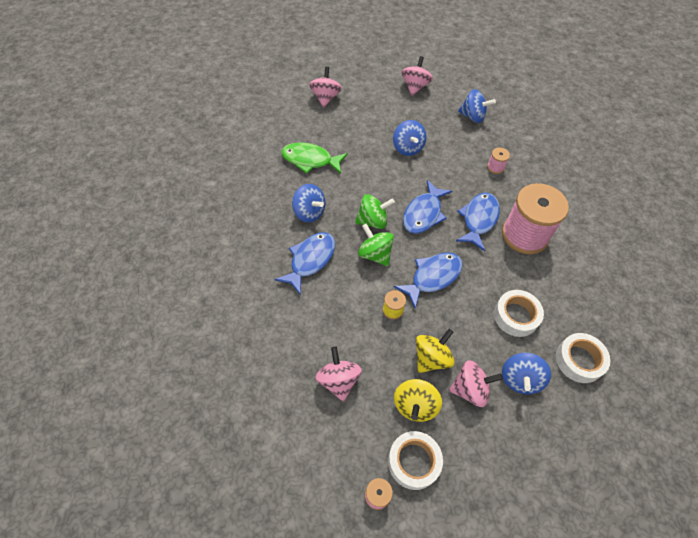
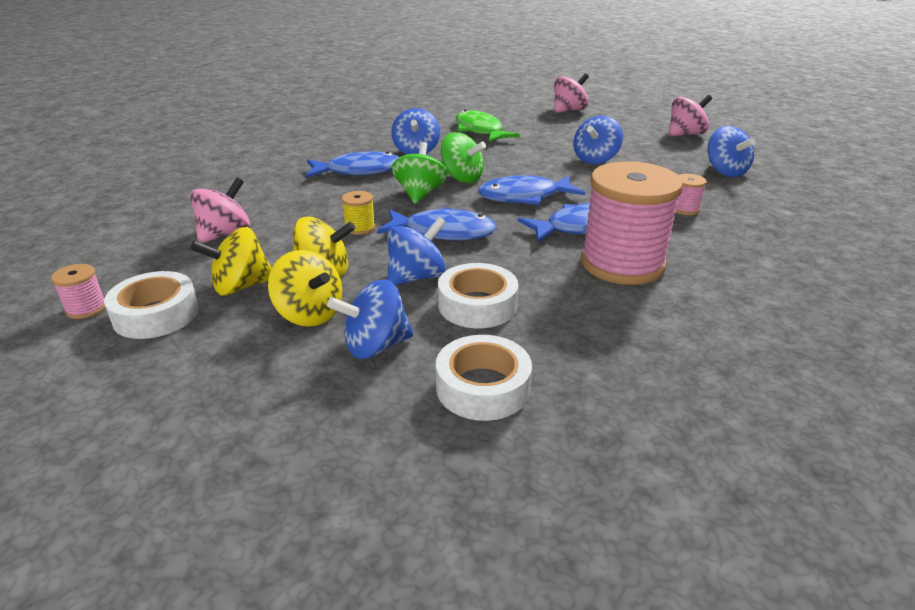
camera: 50 degrees right, 25 degrees down
pink spinning top [449,360,503,407] -> yellow spinning top [268,250,342,327]
none -> blue spinning top [387,217,446,286]

